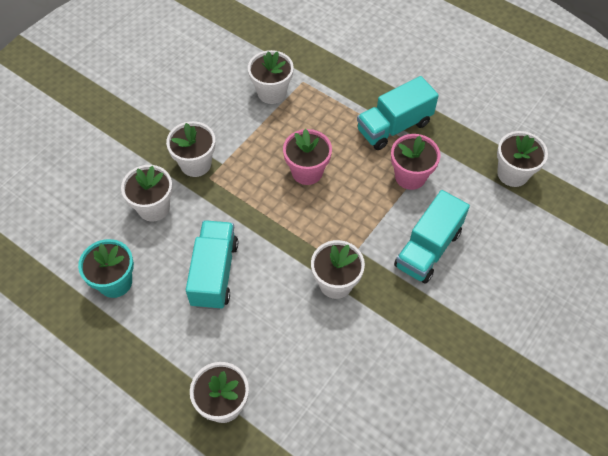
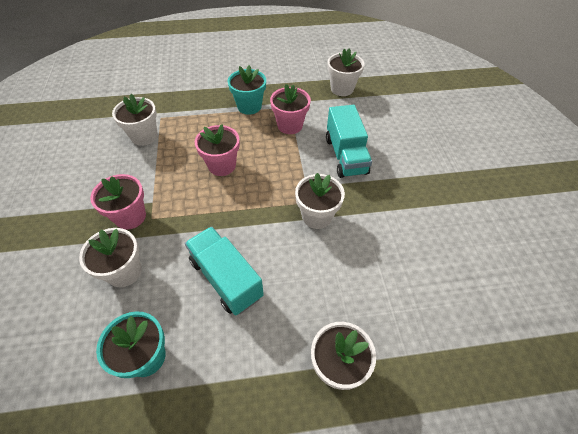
camera: 45 degrees left, 5 degrees down
white flower pot [166,121,215,177] -> pink flower pot [90,174,146,230]
turquoise truck [357,76,439,150] -> turquoise flower pot [228,65,266,115]

